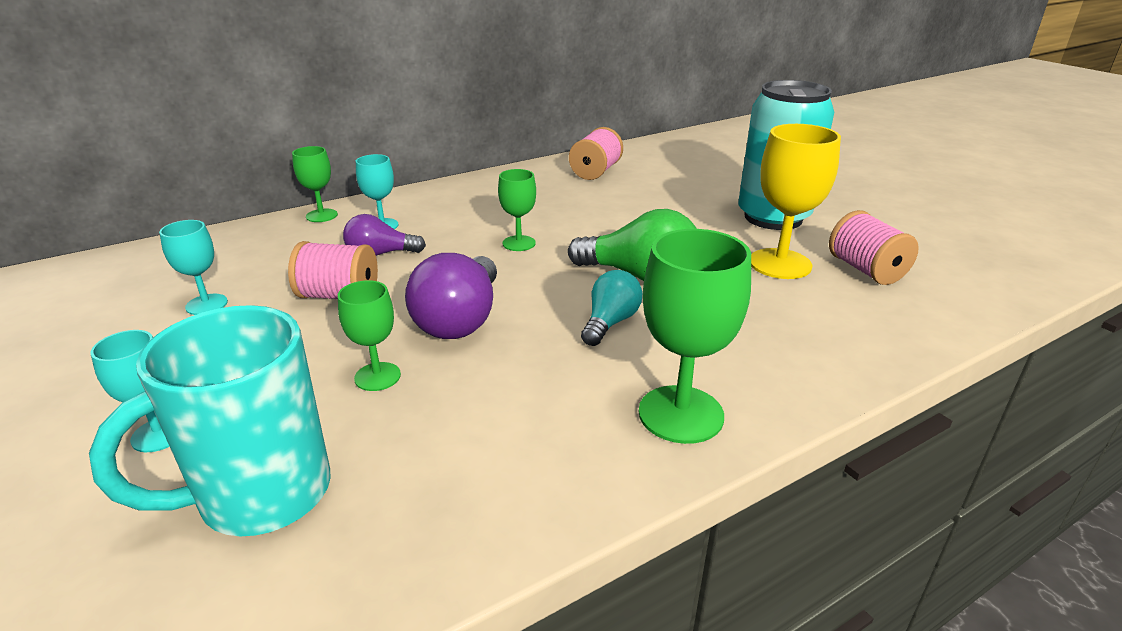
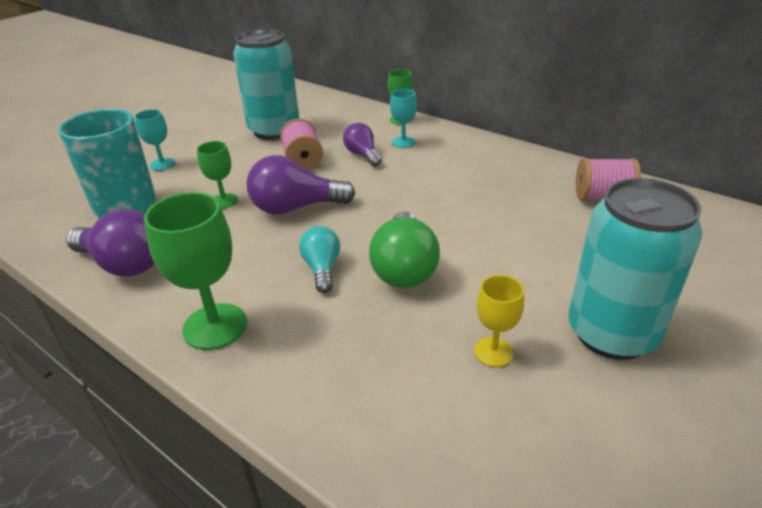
camera: 70 degrees right, 5 degrees up
turquoise goblet [159,220,228,315] -> turquoise can [233,29,299,140]
green goblet [498,169,536,251] -> none
turquoise light bulb [581,270,643,346] -> turquoise light bulb turned 105 degrees counterclockwise [299,226,340,293]
yellow goblet [751,124,841,279] -> yellow goblet [474,275,524,367], size x0.57
pink spool [829,210,919,285] -> none
none -> purple light bulb [66,209,155,276]

